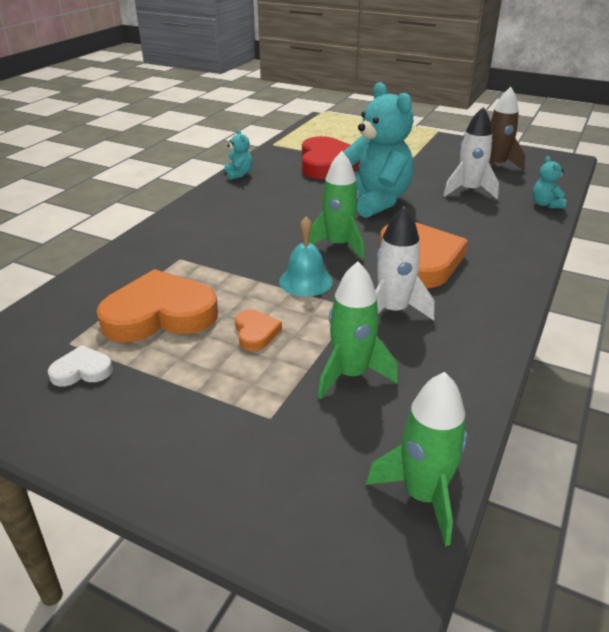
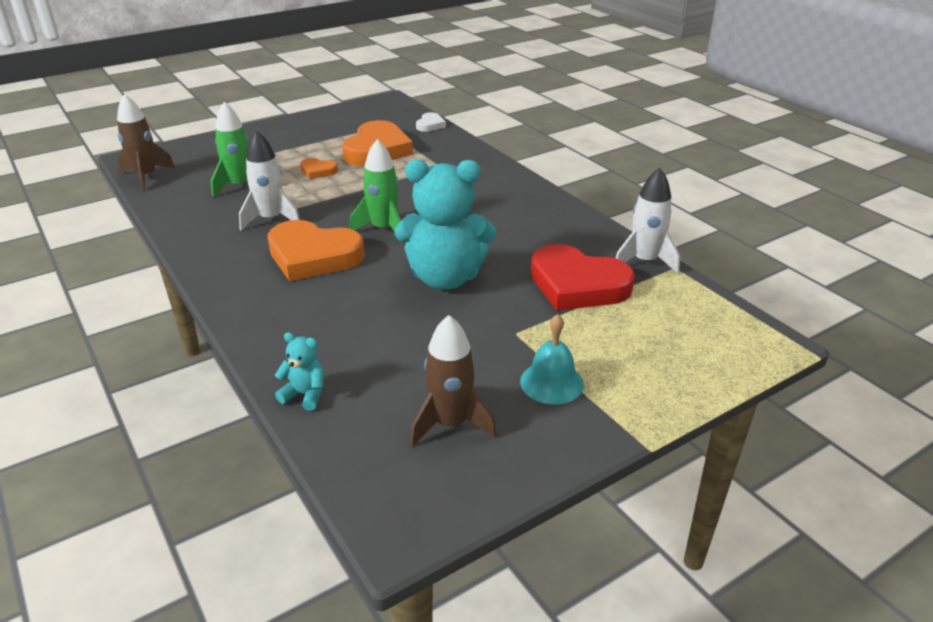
camera: 120 degrees right, 0 degrees up
white heart [48,345,113,386] -> white heart moved to [416,112,446,132]
turquoise teddy bear [224,129,253,180] -> none
turquoise bell [279,217,333,297] -> turquoise bell moved to [520,314,584,404]
green rocket [366,372,468,546] -> brown rocket [117,94,175,191]
white rocket [443,107,499,199] -> white rocket moved to [616,168,680,274]

